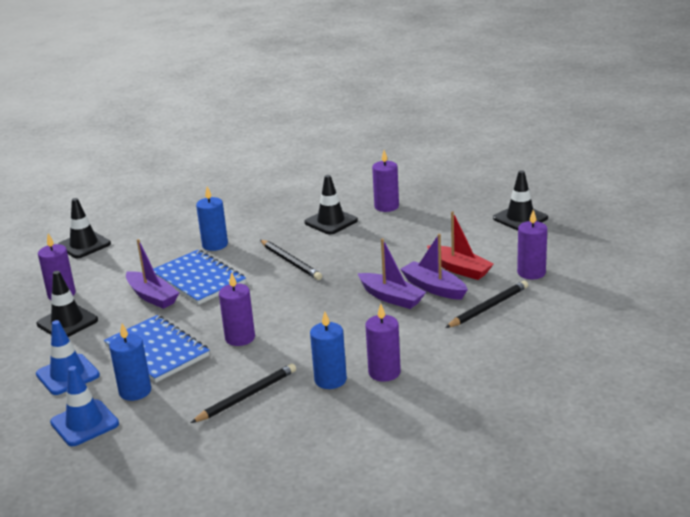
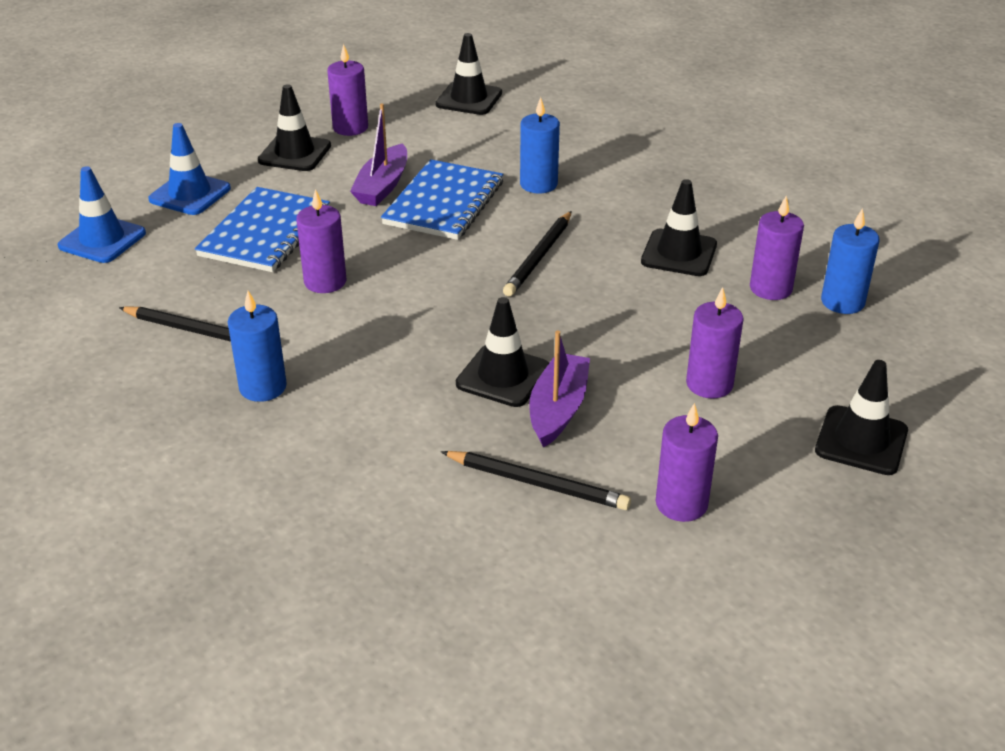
camera: 60 degrees right, 10 degrees up
blue candle [109,324,151,401] -> blue candle moved to [821,208,880,314]
purple boat [358,238,426,309] -> black traffic cone [456,297,549,407]
purple candle [365,304,401,382] -> purple candle moved to [686,287,743,398]
red boat [427,211,494,280] -> none

